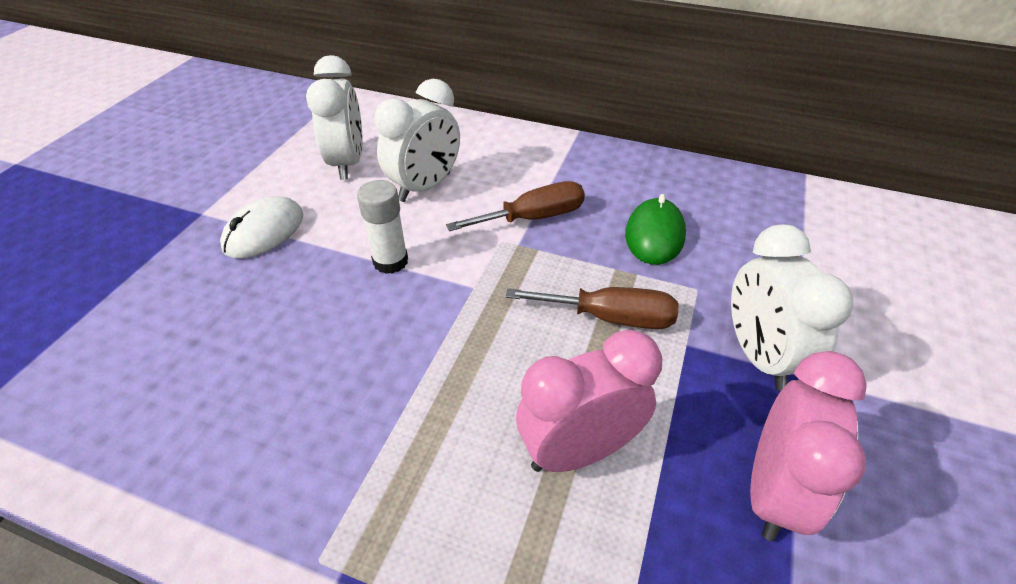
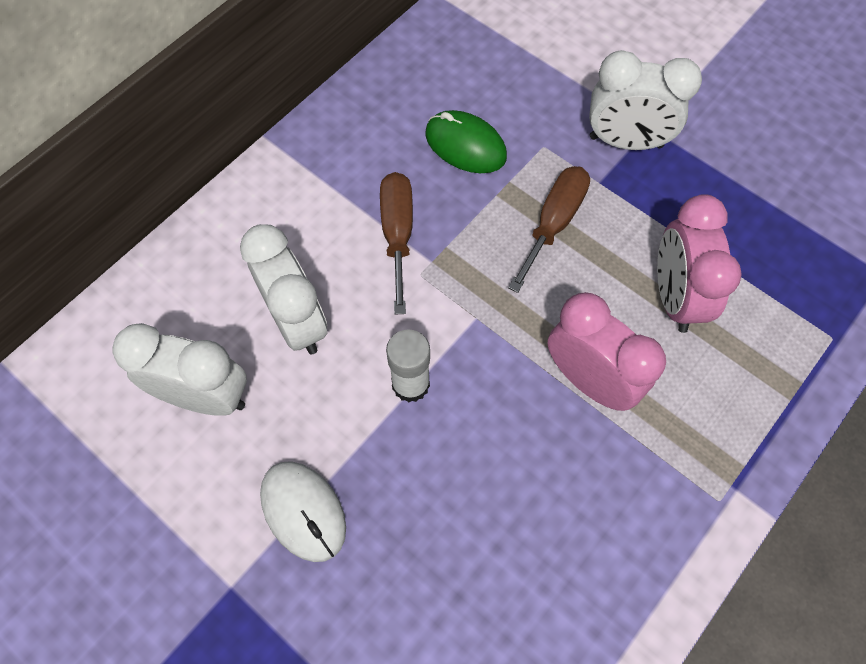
camera: 70 degrees left, 20 degrees up
pink clock [750,351,867,541] -> pink clock moved to [548,292,666,411]

